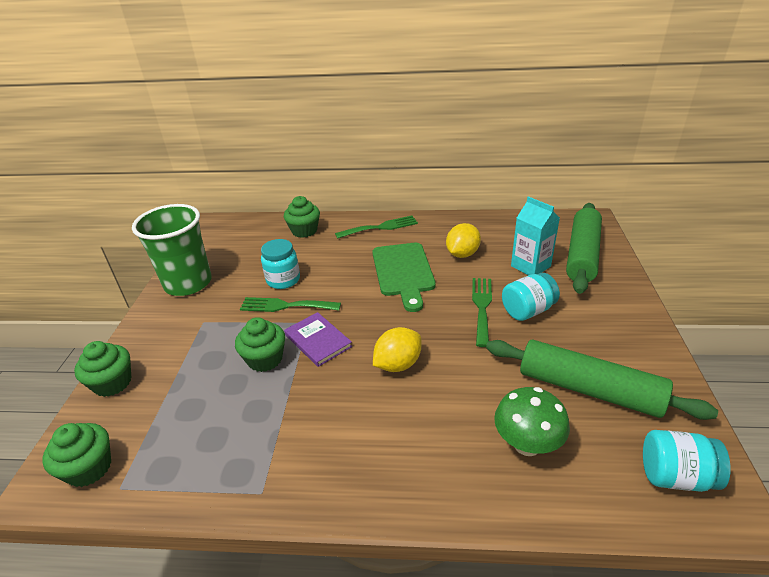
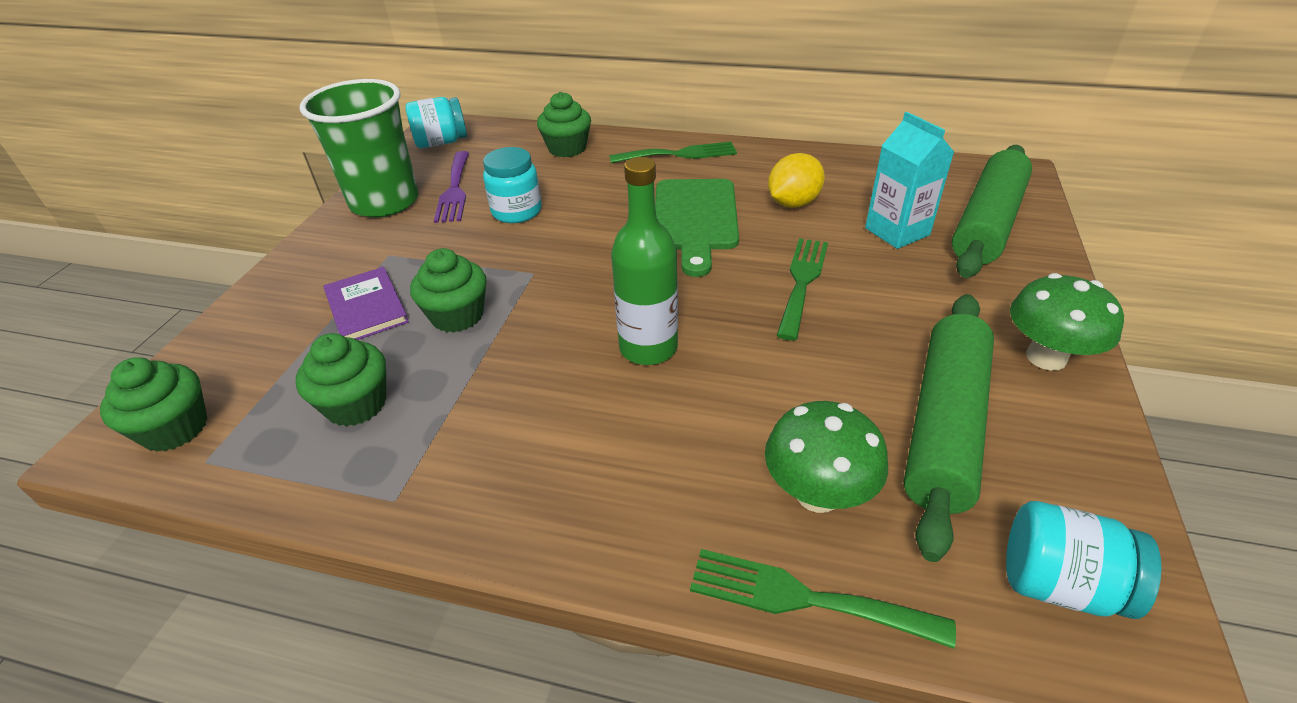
camera: 10 degrees right, 5 degrees up
green cupcake [74,341,131,397] -> green cupcake moved to [296,333,386,426]
green fork [240,297,341,312] -> green fork moved to [690,549,956,649]
purple book [284,312,352,367] -> purple book moved to [323,267,409,340]
yellow lemon [373,327,421,372] -> green bottle [611,157,678,365]
green rolling pin [486,340,718,420] -> green rolling pin turned 75 degrees clockwise [903,294,994,562]
turquoise jar [502,273,560,321] -> turquoise jar moved to [405,97,467,148]
none -> purple fork [434,151,469,223]
none -> green mushroom [1010,273,1124,371]

